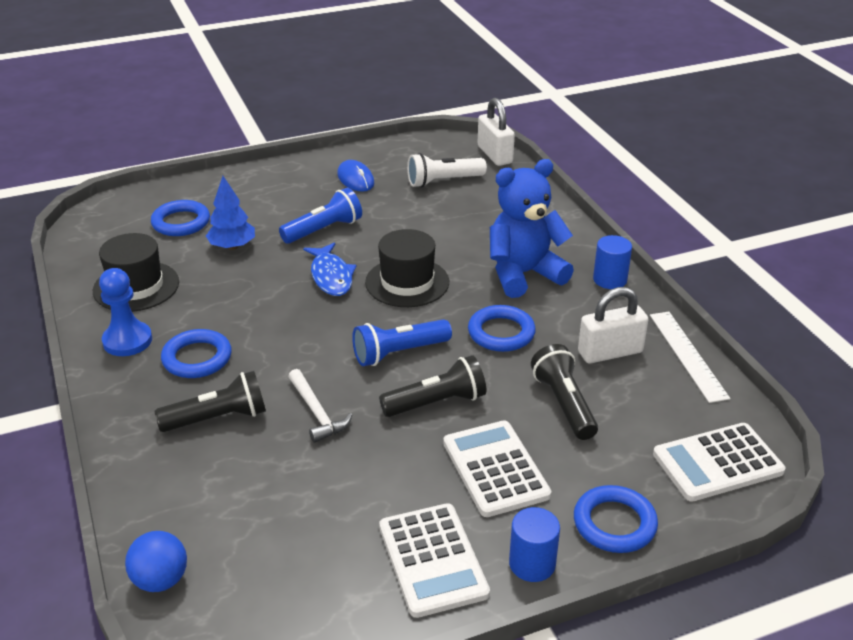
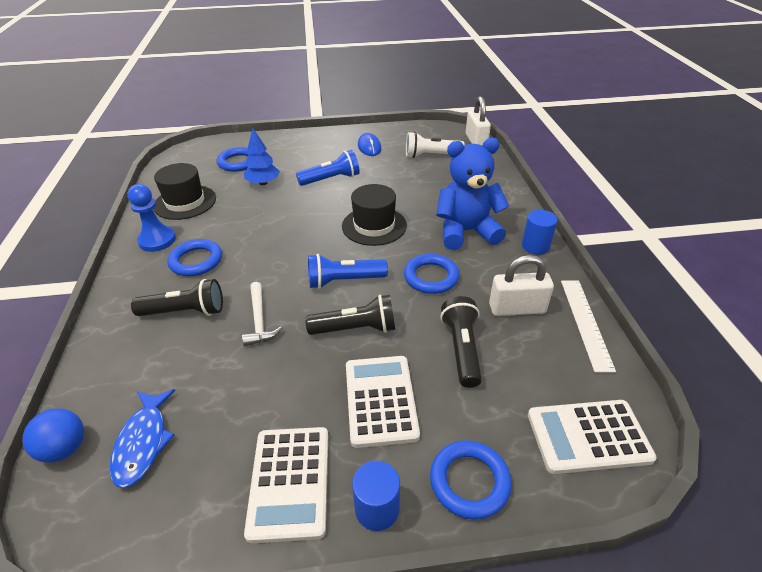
camera: 15 degrees right, 5 degrees up
blue fish [303,242,356,296] -> blue fish moved to [110,389,175,488]

